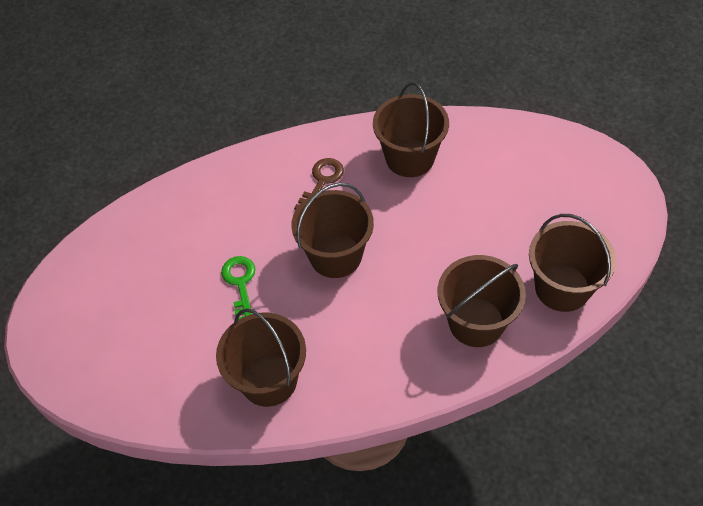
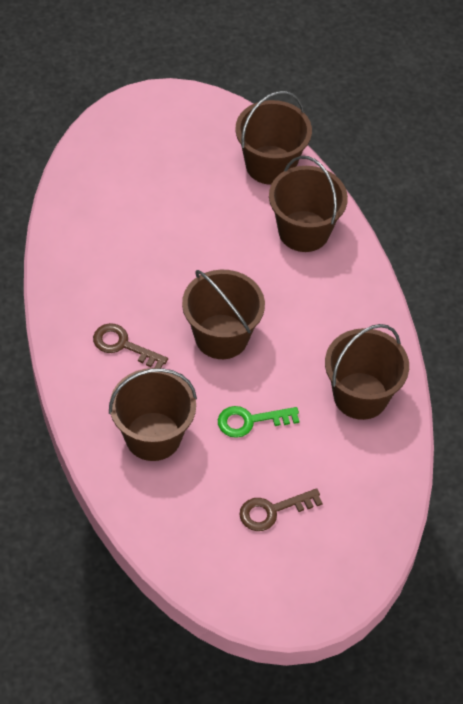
camera: 95 degrees left, 0 degrees up
brown bucket [373,82,449,177] -> brown bucket moved to [109,368,197,461]
none -> brown key [240,488,323,531]

